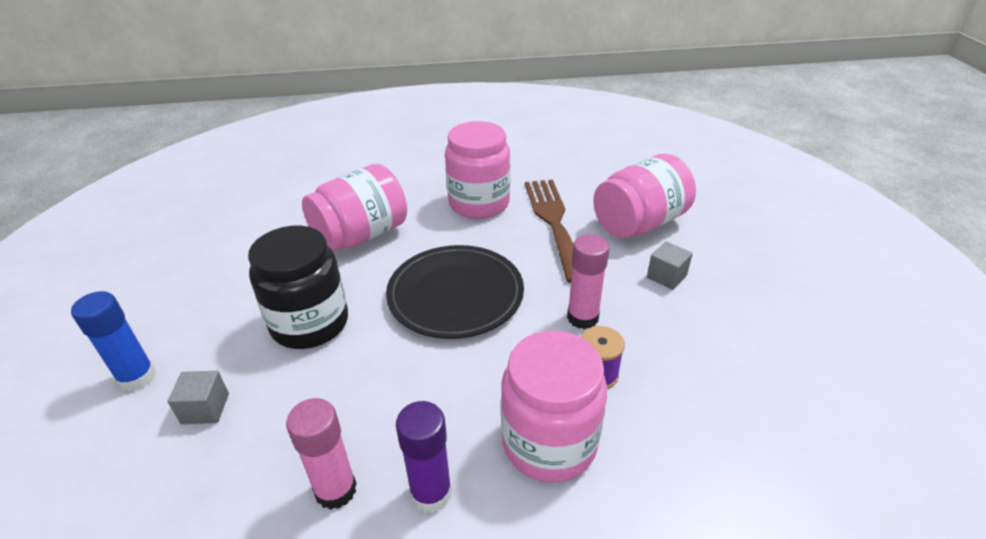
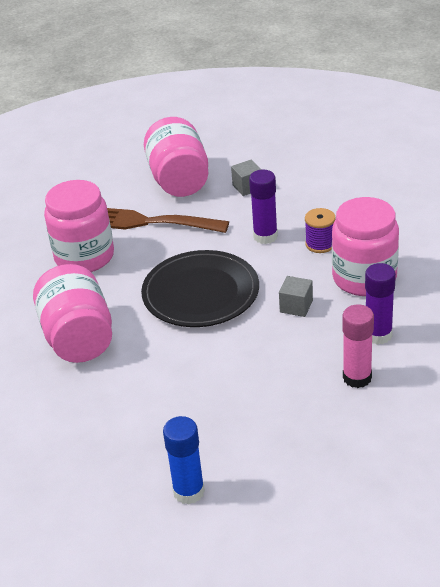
camera: 65 degrees left, 0 degrees up
grey cube [167,371,229,424] -> grey cube moved to [279,276,313,317]
black jar [248,226,348,349] -> none
pink glue stick [567,234,609,329] -> purple glue stick [249,170,278,244]

